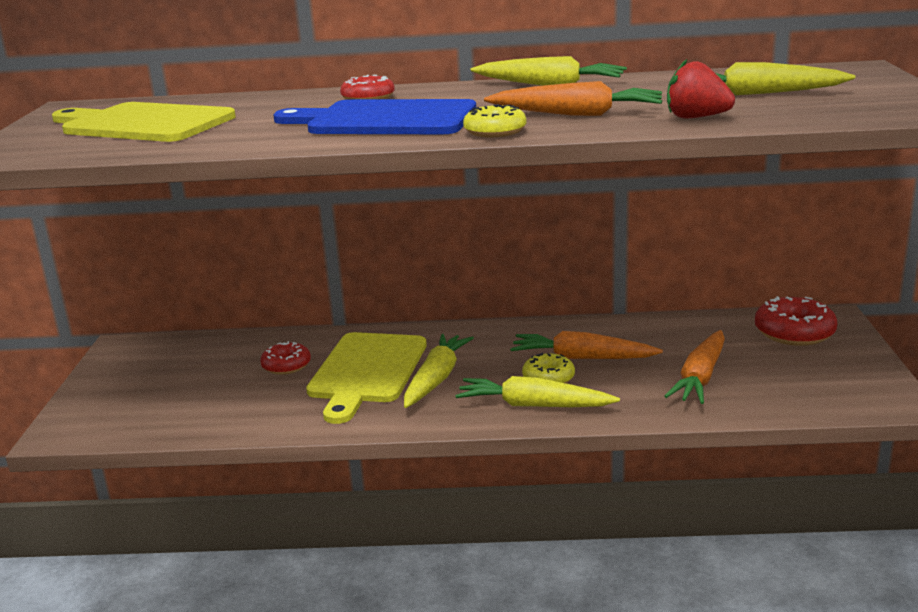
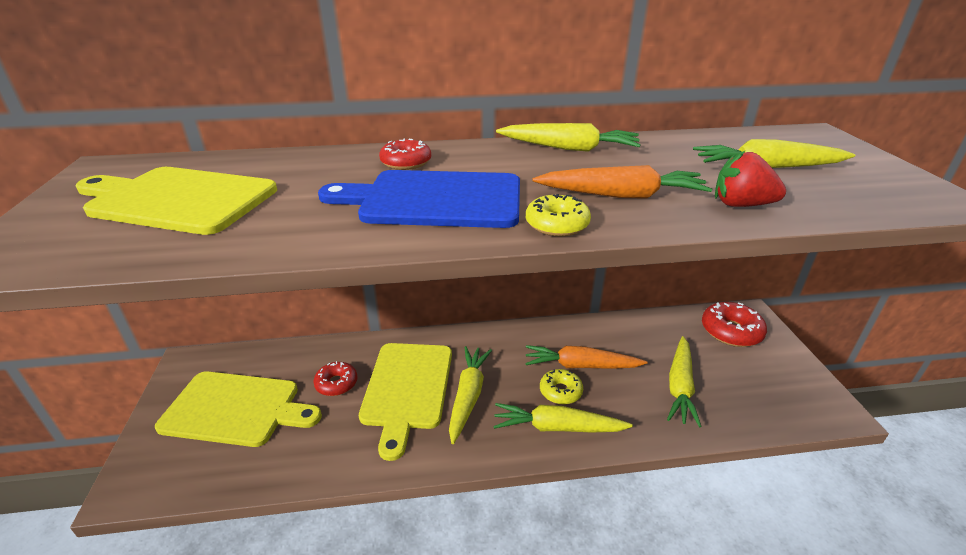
camera: 10 degrees left, 10 degrees up
orange carrot [664,330,725,404] -> yellow carrot [667,336,702,427]
none -> yellow cutting board [155,371,322,447]

